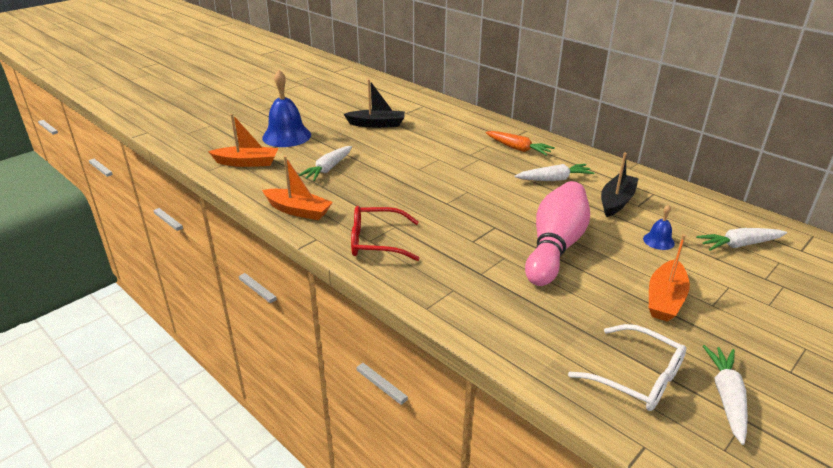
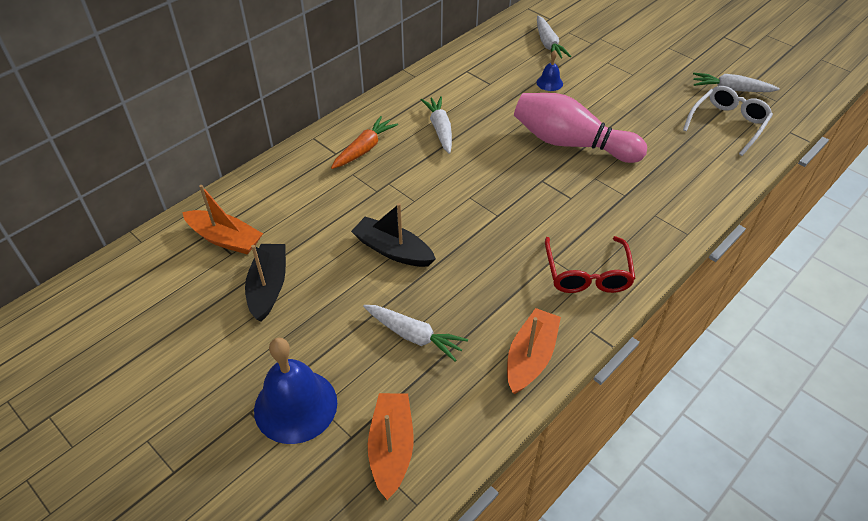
camera: 90 degrees left, 15 degrees up
black boat [601,152,639,217] -> black boat moved to [351,203,436,267]
orange boat [649,234,690,322] -> orange boat moved to [182,185,263,254]

